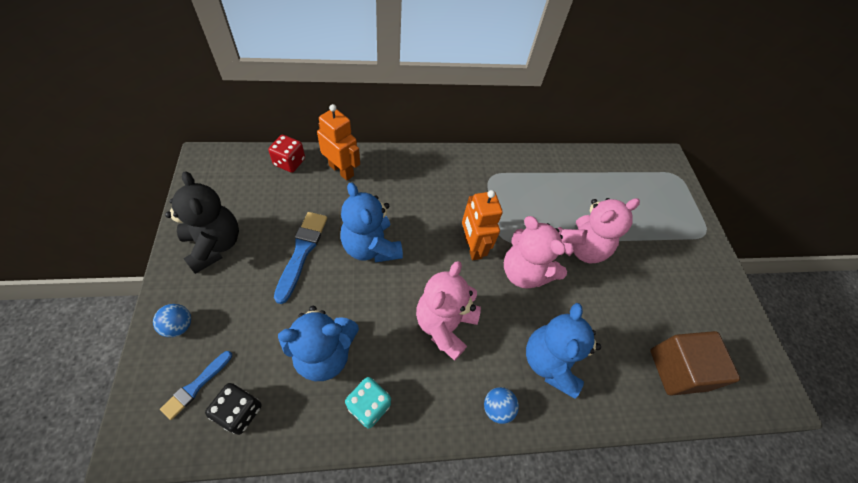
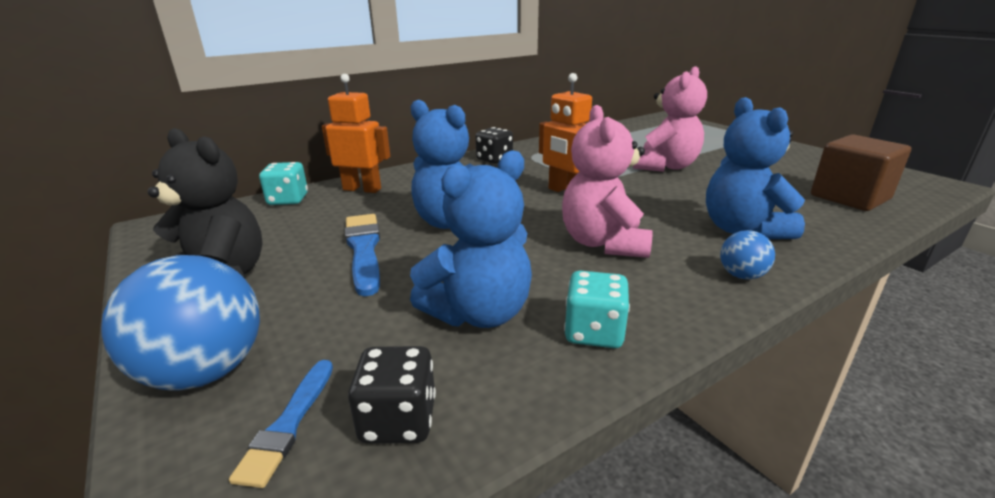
camera: 20 degrees left, 30 degrees down
blue ball [153,304,191,337] -> blue ball [101,255,260,391], size x2.01
red dice [268,135,305,173] -> turquoise dice [259,162,308,205]
pink teddy bear [504,216,567,289] -> none
none -> black dice [476,127,513,164]

